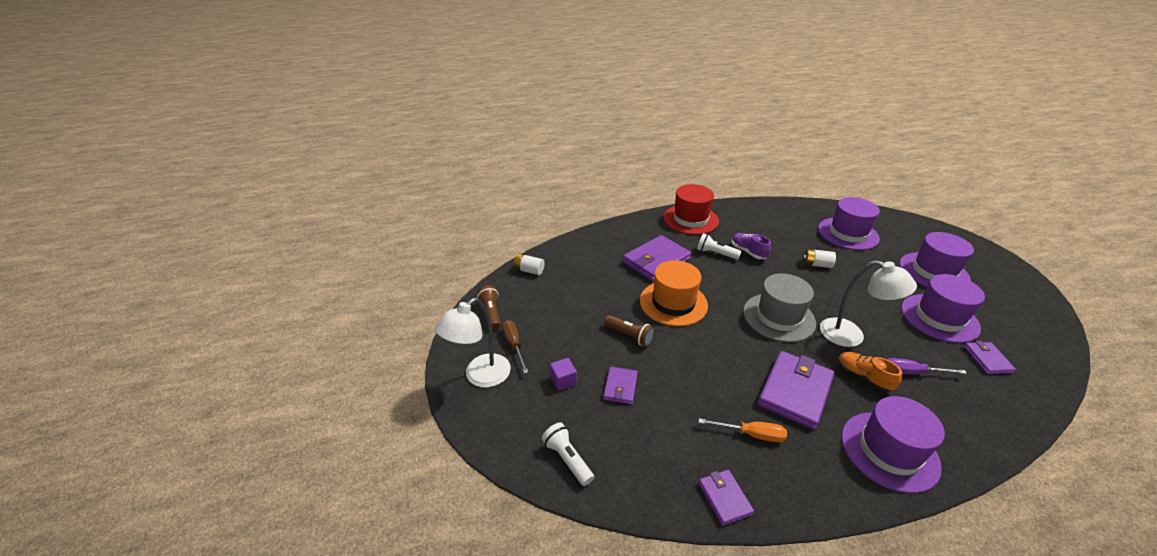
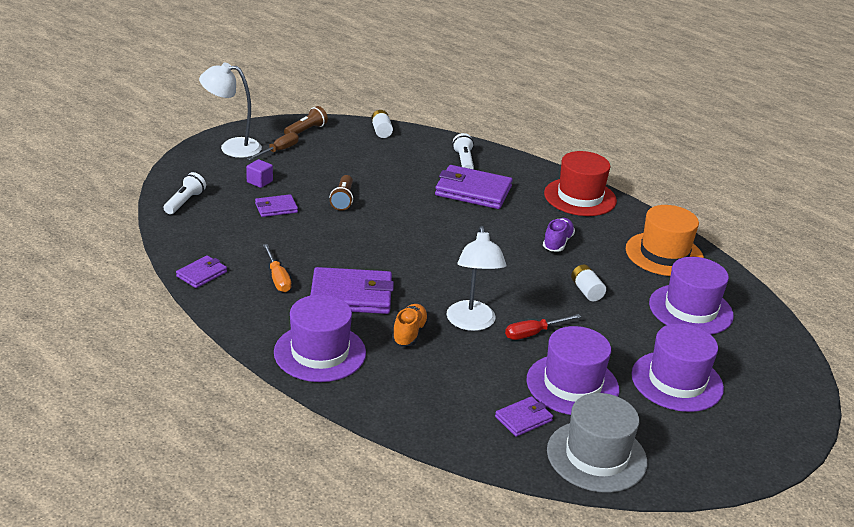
camera: 55 degrees right, 5 degrees down
orange hat [640,260,708,326] -> orange hat moved to [626,205,704,276]
white flashlight [697,233,742,260] -> white flashlight moved to [452,133,474,169]
grey hat [743,273,816,342] -> grey hat moved to [547,393,647,493]
purple screwdriver [887,358,967,375] -> none
none -> red screwdriver [505,314,581,340]

